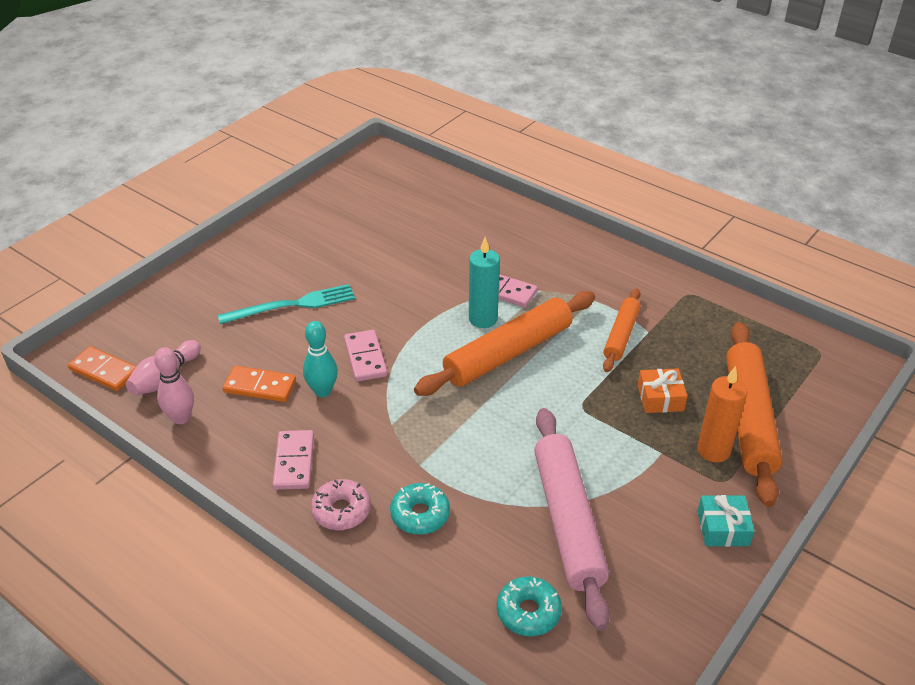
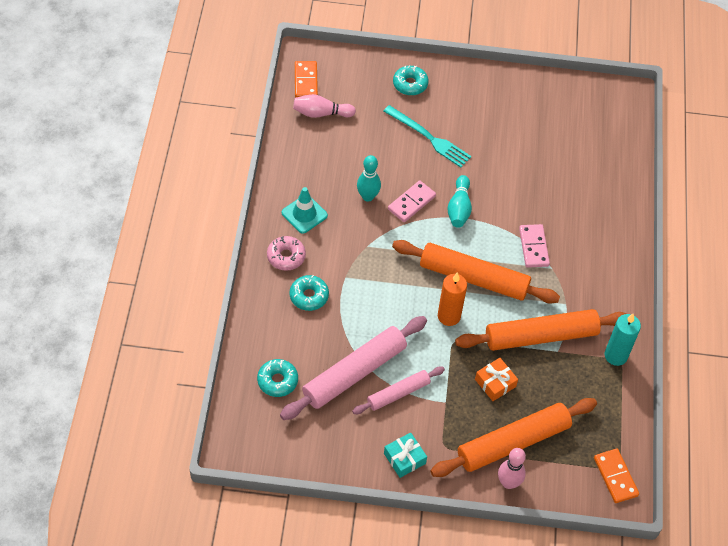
camera: 55 degrees right, 15 degrees up
pink bowling pin [154,347,194,424] -> pink bowling pin moved to [498,448,526,489]
orange domino [223,366,296,402] -> orange domino moved to [594,448,639,503]
pink domino [273,430,314,490] -> turquoise traffic cone [281,187,328,234]
turquoise candle [469,237,500,328] -> turquoise candle moved to [605,314,641,366]
orange rolling pin [603,288,640,372] -> orange rolling pin [455,309,626,351], size x1.75
orange candle [697,366,747,463] -> orange candle moved to [438,272,467,326]
none -> pink rolling pin [352,367,445,414]
none -> turquoise donut [393,65,429,95]
none -> turquoise bowling pin [447,175,472,228]

